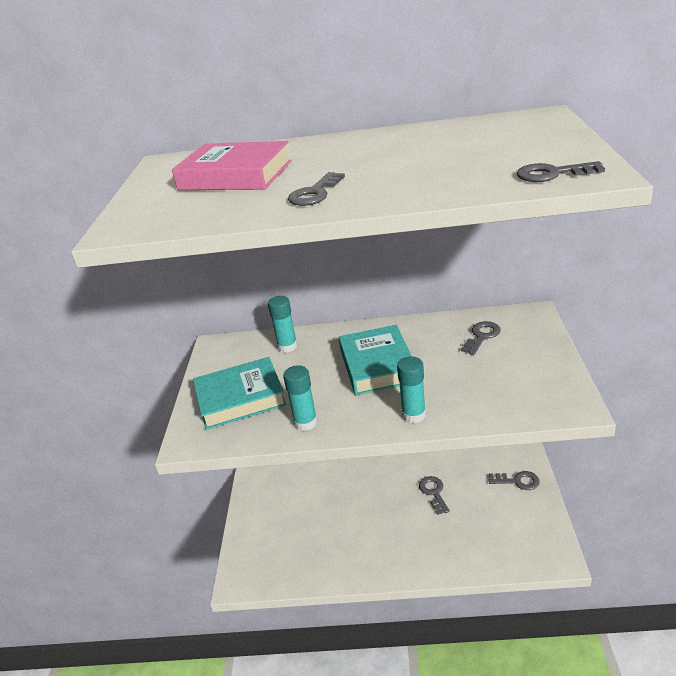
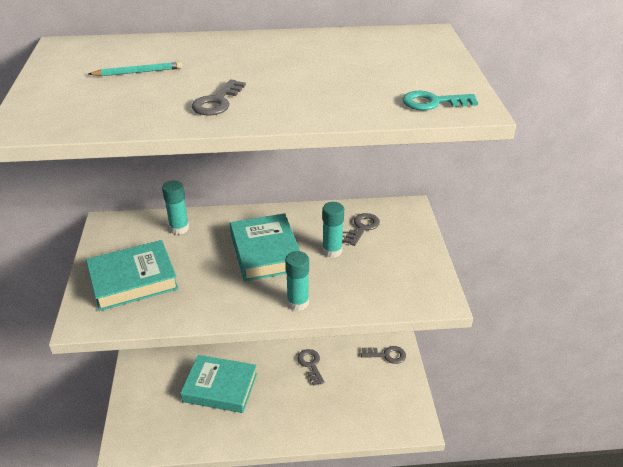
camera: 10 degrees left, 5 degrees up
pink book [172,141,292,190] -> turquoise pencil [88,62,182,76]
turquoise glue stick [283,365,317,431] -> turquoise glue stick moved to [322,202,344,258]
grey key [517,161,605,182] -> turquoise key [402,91,478,110]
none -> turquoise book [180,355,257,413]

